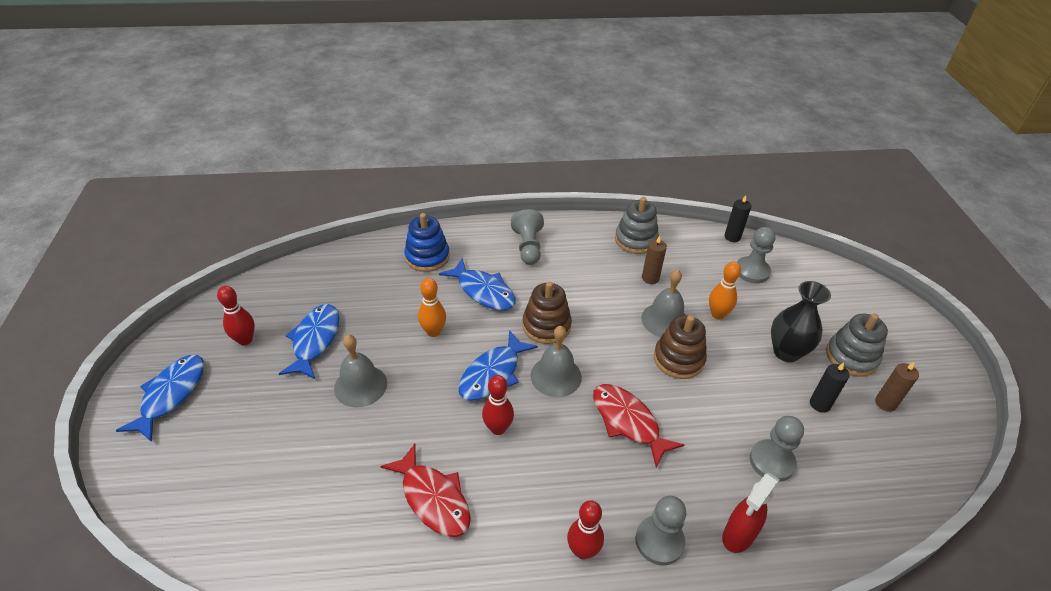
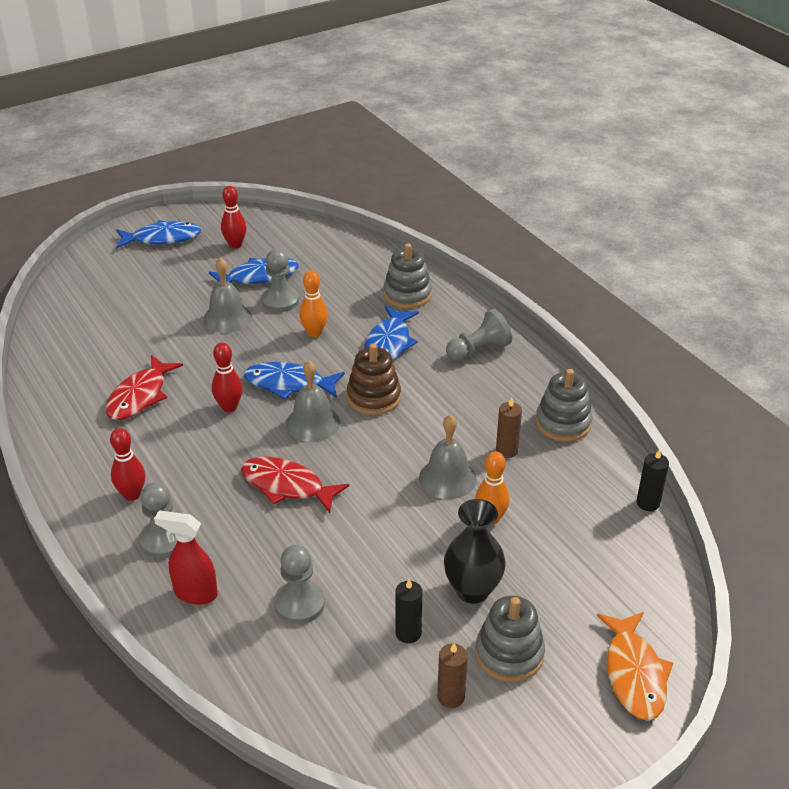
camera: 65 degrees right, 5 degrees down
blue stacking toy [404,213,450,272] -> grey stacking toy [383,243,432,308]
red fish [593,384,684,467] -> red fish turned 90 degrees counterclockwise [241,457,349,513]
brown stacking toy [654,315,707,379] -> none
grey pawn [737,227,776,283] -> grey pawn moved to [261,249,299,312]
none -> orange fish [597,612,673,721]

